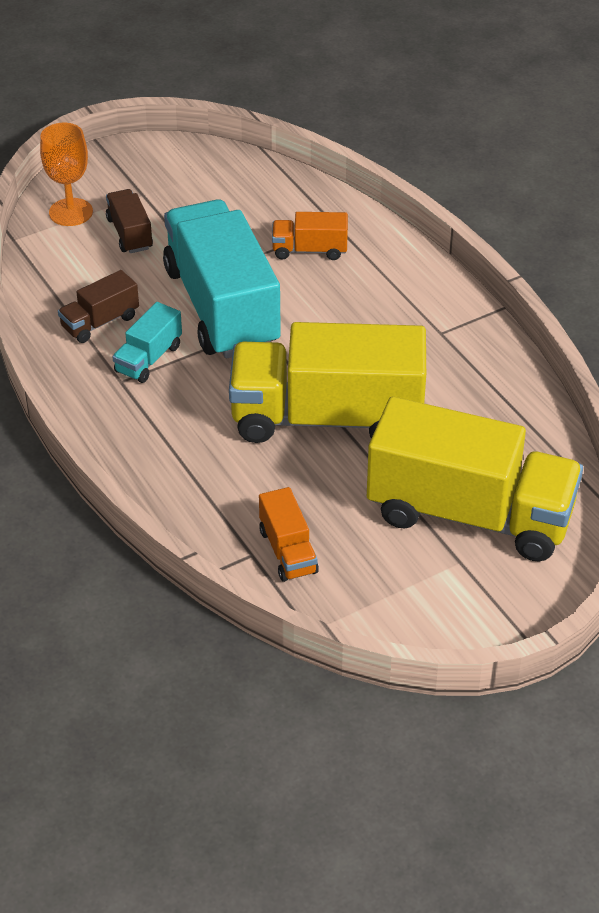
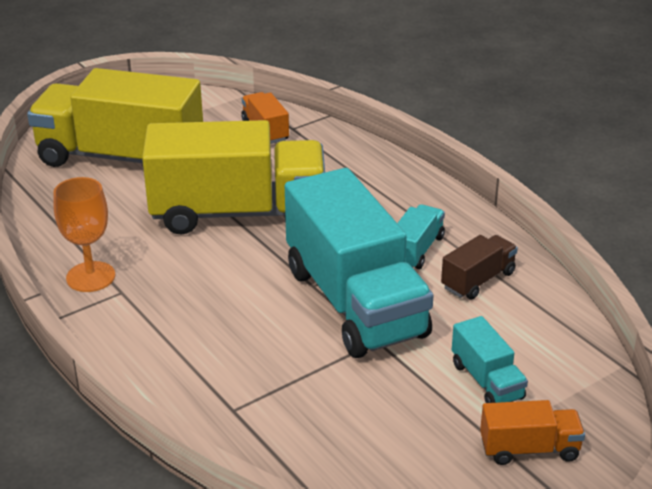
camera: 175 degrees right, 10 degrees down
orange goblet [40,123,93,226] -> orange goblet moved to [53,177,115,292]
brown truck [106,189,153,253] -> turquoise truck [452,316,528,403]
orange truck [272,212,348,260] -> orange truck moved to [480,400,585,465]

